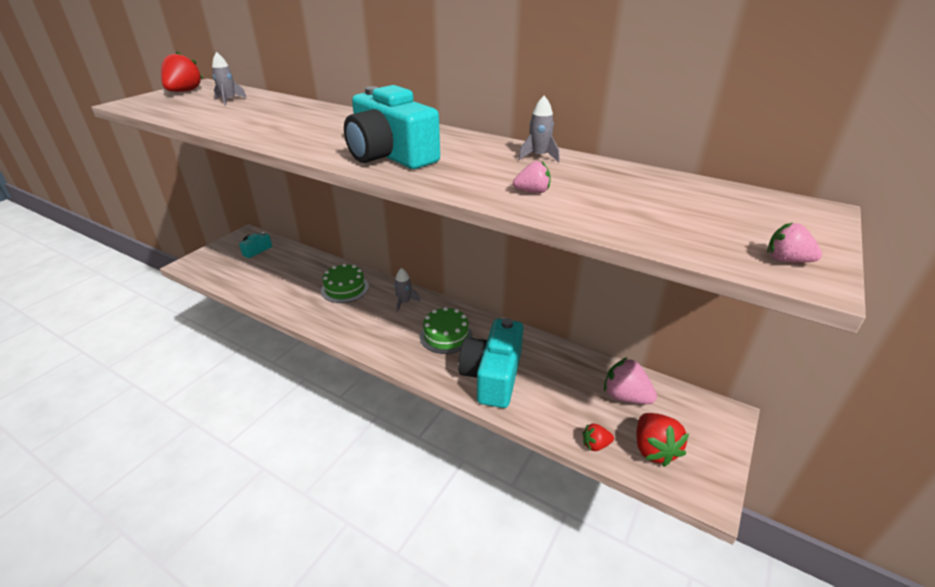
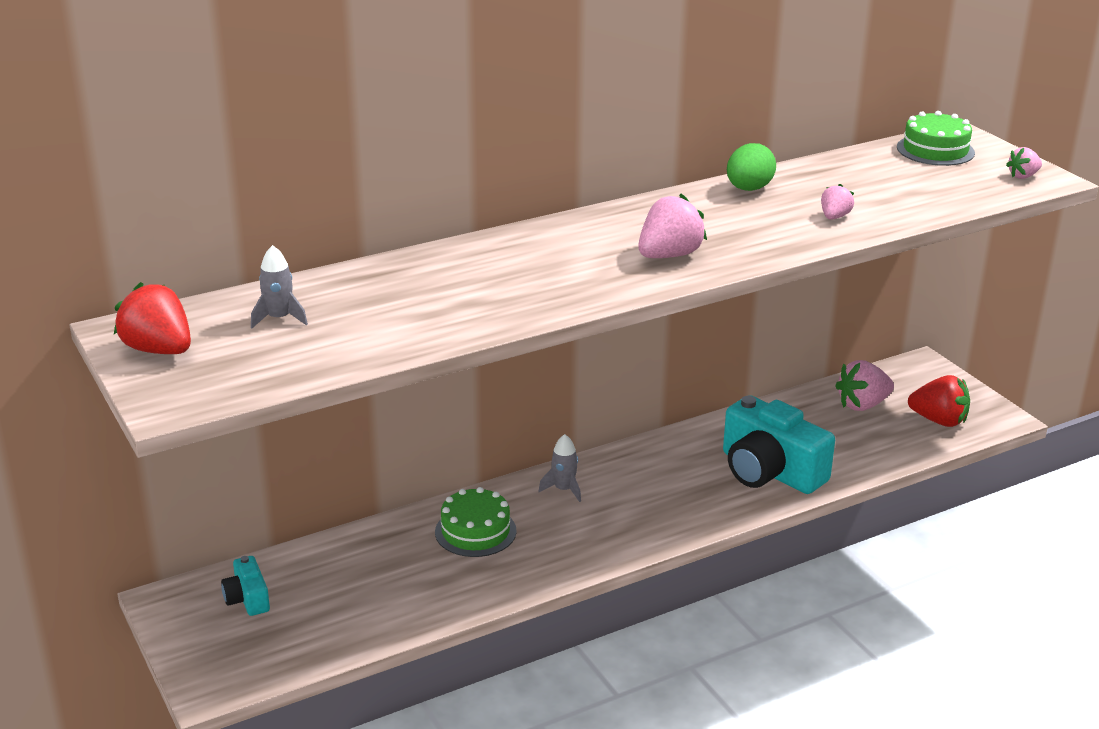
camera: 60 degrees left, 5 degrees down
turquoise camera [344,85,440,169] -> pink strawberry [638,194,707,258]
green cake [420,307,473,354] -> green cake moved to [897,111,975,166]
grey rocket [518,96,559,162] -> green egg [727,143,776,191]
red strawberry [583,423,614,451] -> none

